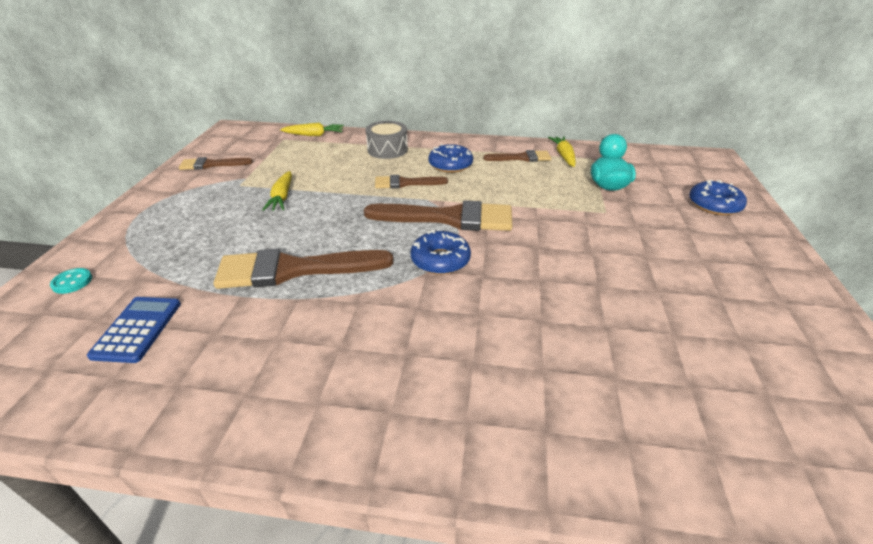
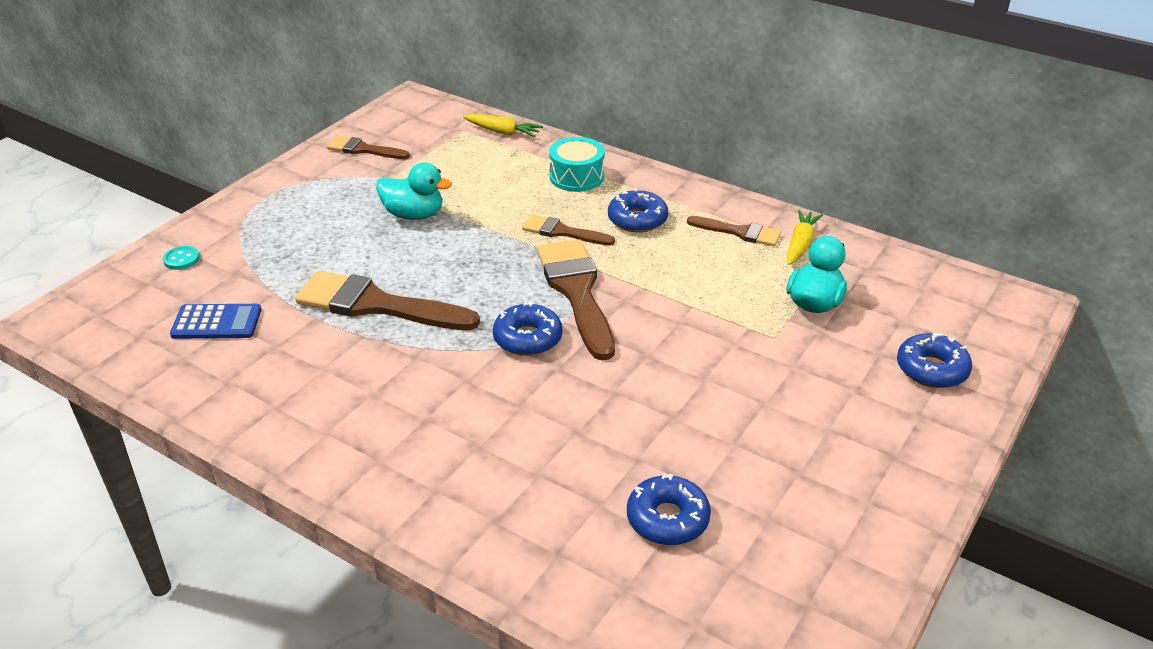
camera: 25 degrees right, 0 degrees up
blue calculator [87,297,181,363] -> blue calculator turned 60 degrees clockwise [170,304,262,339]
yellow carrot [262,171,292,211] -> turquoise duck [376,162,452,220]
brown brush [364,200,512,231] -> brown brush turned 135 degrees counterclockwise [537,239,615,361]
grey drum [365,121,408,159] -> turquoise drum [549,137,605,192]
none -> blue donut [627,473,711,545]

